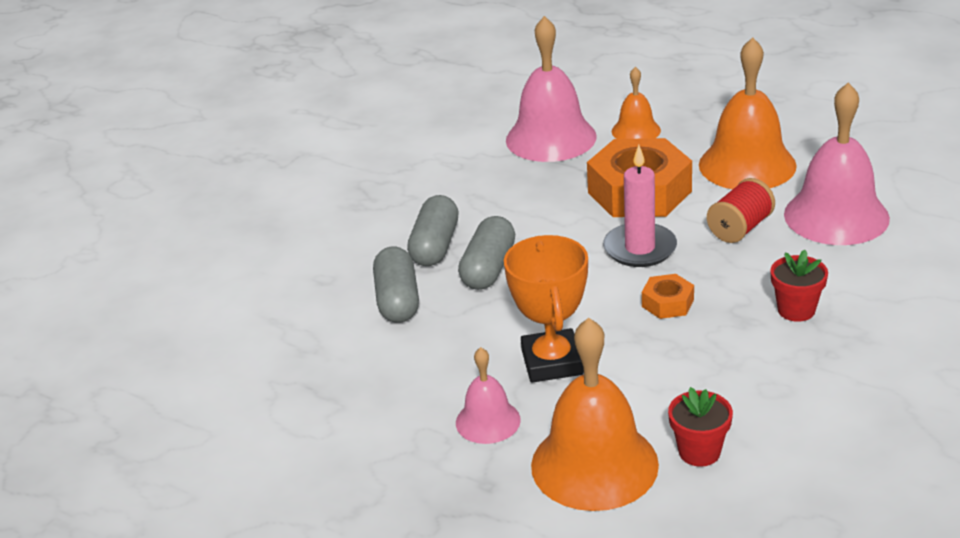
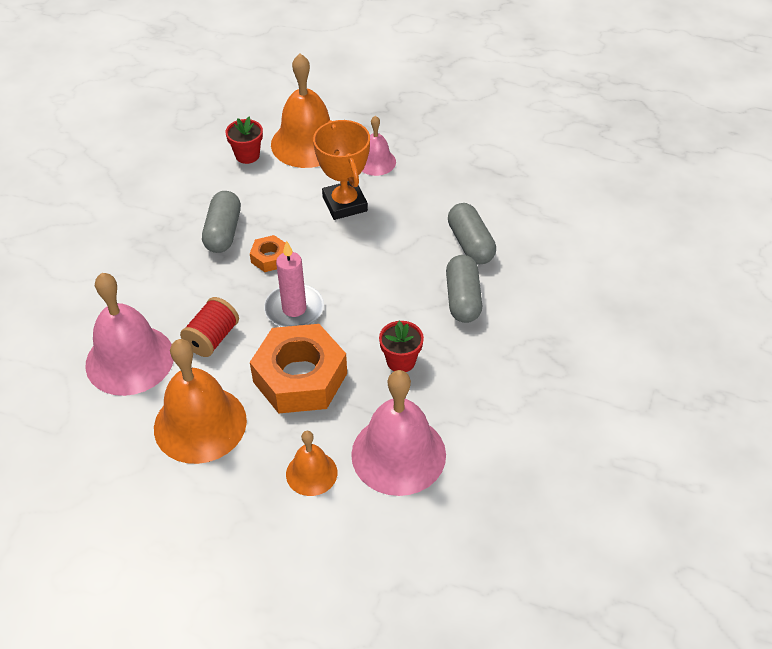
camera: 165 degrees right, 15 degrees up
grey capsule [458,216,515,290] -> grey capsule moved to [202,191,241,253]
red flower pot [770,250,828,322] -> red flower pot moved to [379,321,424,372]

